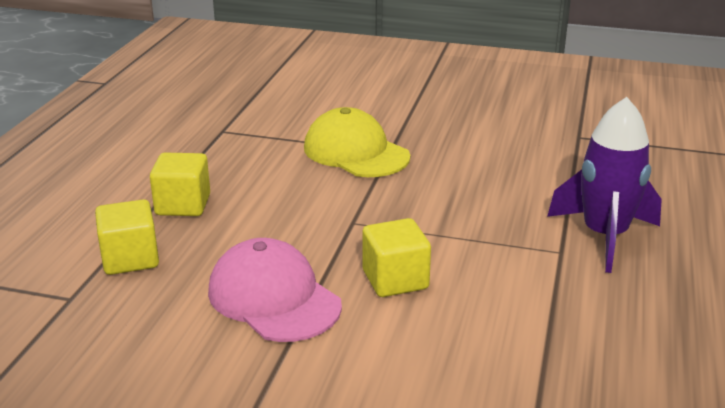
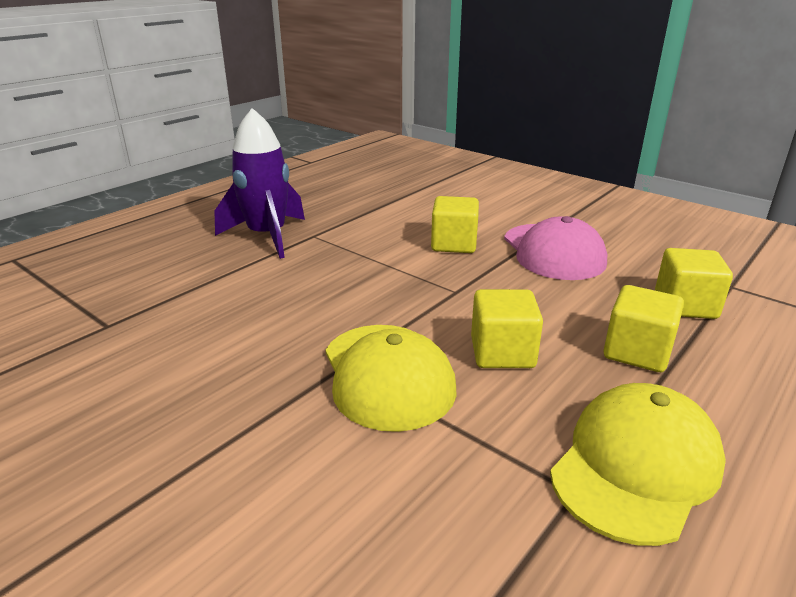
camera: 155 degrees left, 0 degrees up
none -> yellow cube [471,289,543,368]
none -> yellow cap [550,383,726,546]

